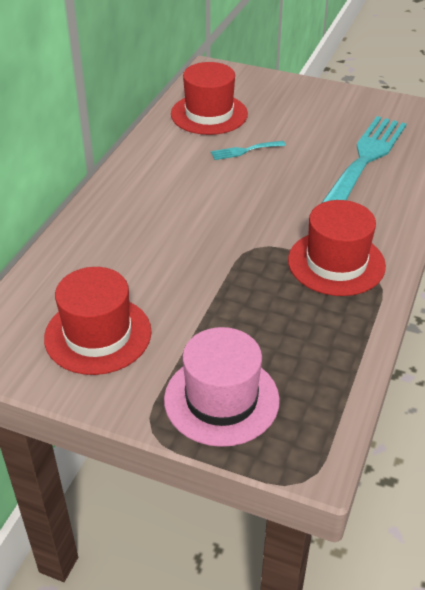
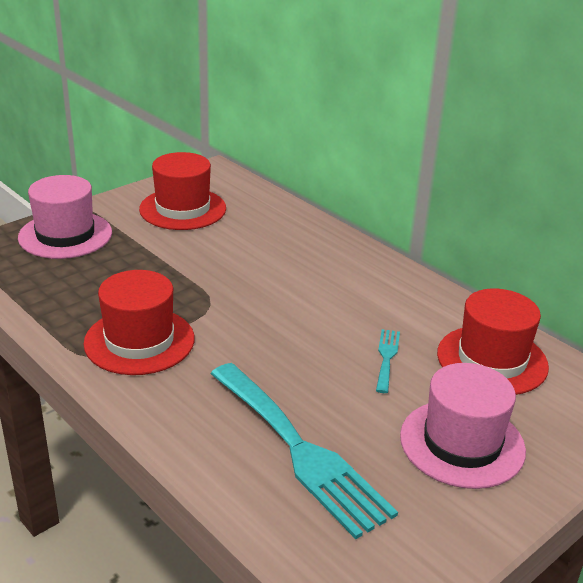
camera: 115 degrees right, 10 degrees down
none -> pink hat [400,363,526,489]

